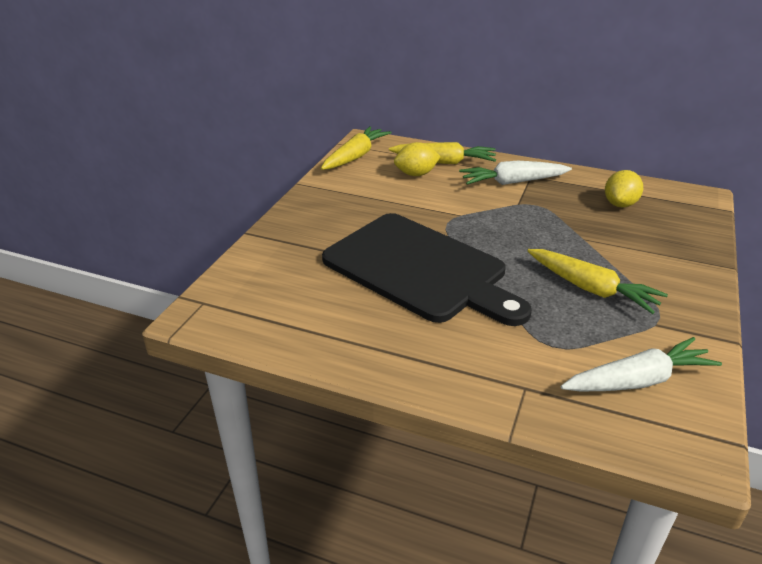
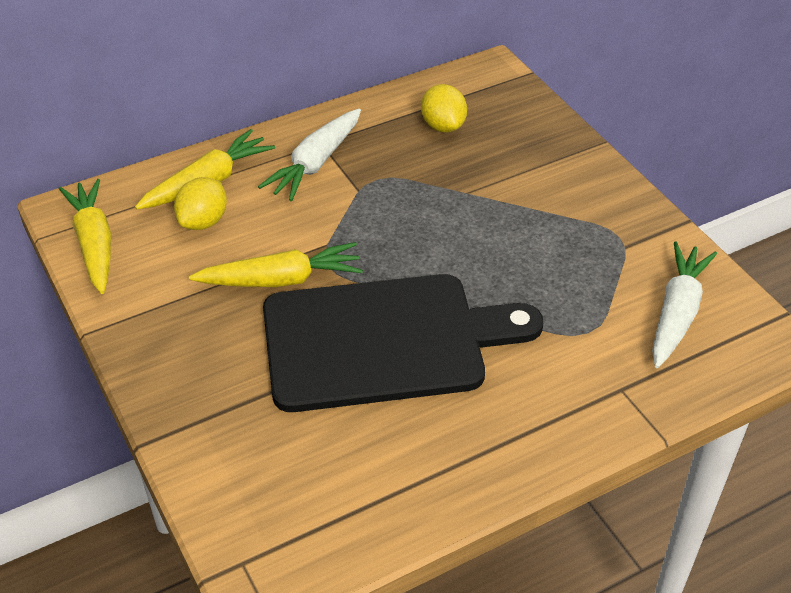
camera: 50 degrees left, 10 degrees up
yellow carrot [528,249,668,314] -> yellow carrot moved to [189,242,363,287]

